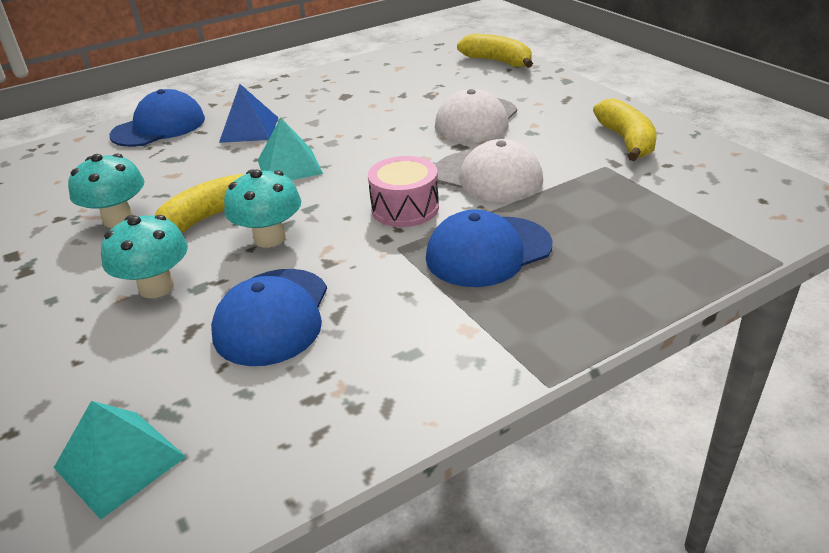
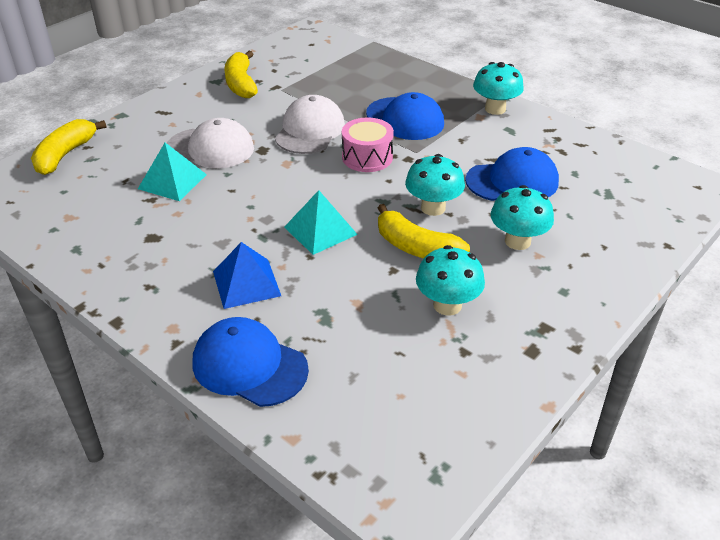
camera: 110 degrees left, 5 degrees up
turquoise pyramid [54,401,186,520] -> turquoise pyramid moved to [138,143,207,201]
yellow banana [593,98,657,161] -> yellow banana turned 75 degrees counterclockwise [224,51,258,98]
none -> turquoise mushroom [473,62,524,115]

